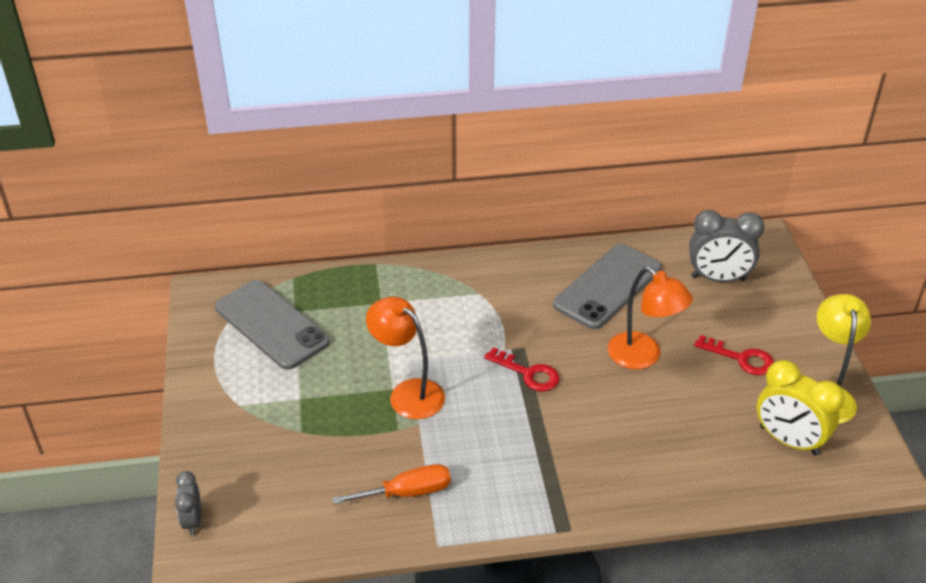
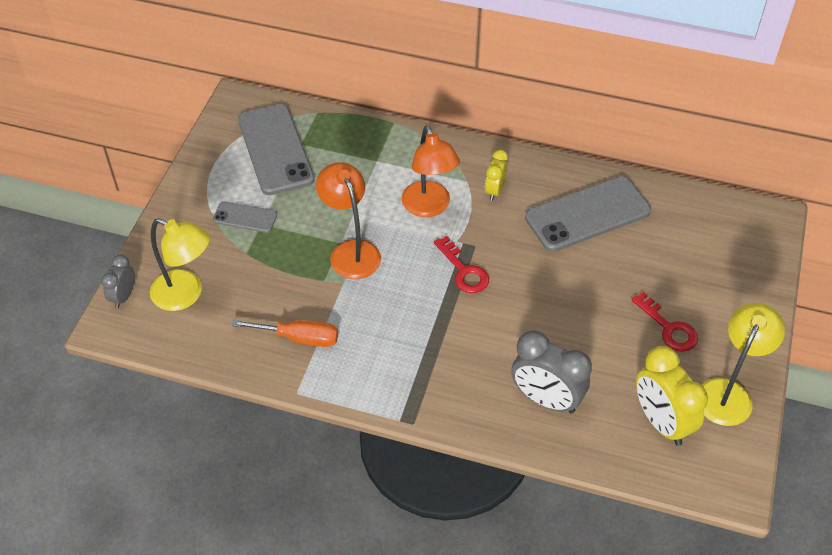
camera: 25 degrees right, 10 degrees up
orange lamp [608,267,693,369] -> orange lamp moved to [402,125,460,217]
grey clock [689,210,765,282] -> grey clock moved to [511,330,592,413]
none -> yellow lamp [150,218,210,311]
none -> grey phone [213,201,277,233]
none -> yellow clock [485,150,508,201]

